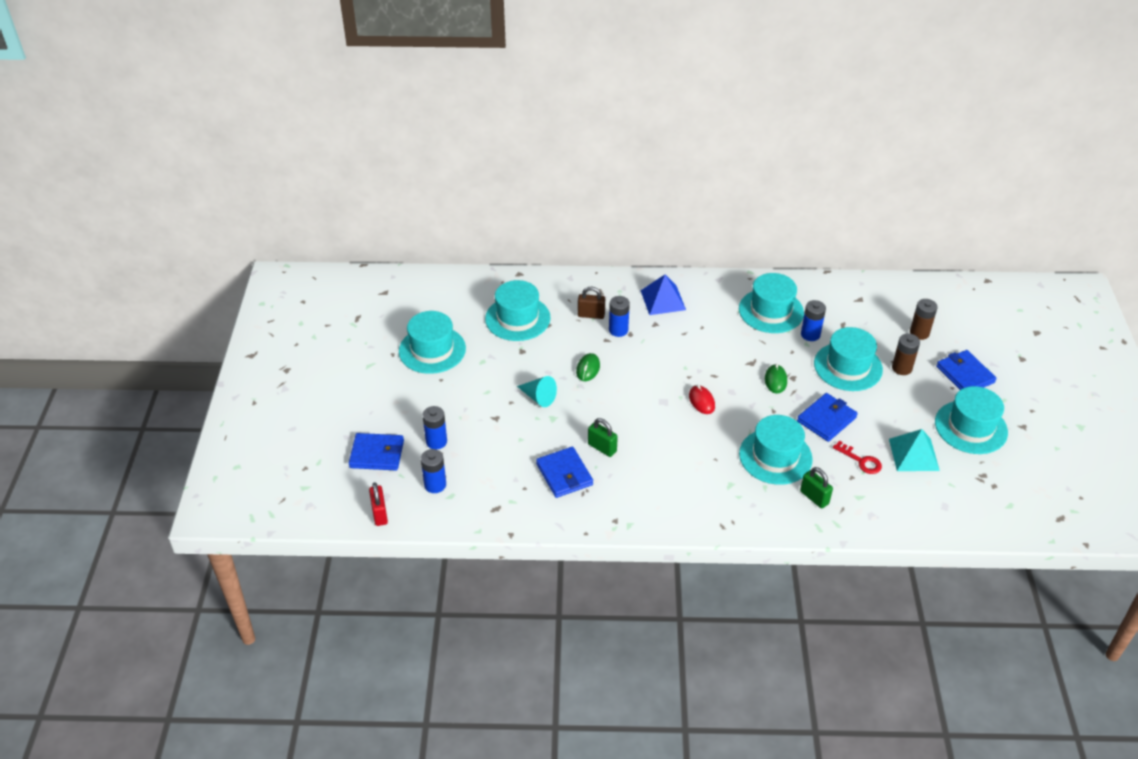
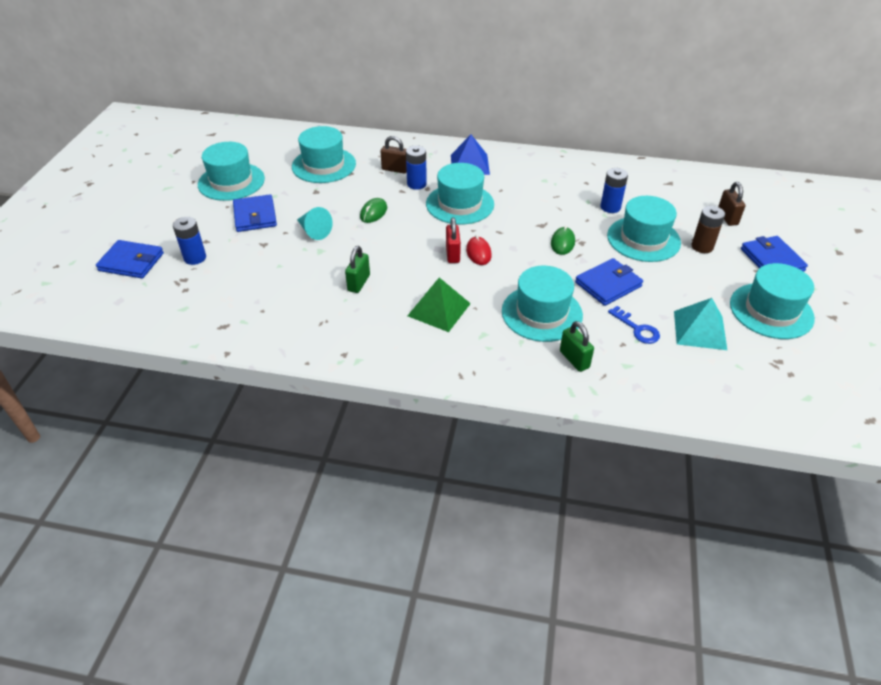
camera: 10 degrees right, 0 degrees up
red padlock [369,482,388,526] -> red padlock moved to [446,218,461,263]
blue battery [421,449,446,493] -> none
blue wallet [536,447,593,498] -> blue wallet moved to [233,194,277,232]
green padlock [588,418,618,457] -> green padlock turned 60 degrees clockwise [345,246,370,293]
turquoise hat [739,273,804,333] -> turquoise hat moved to [426,163,494,225]
red key [833,441,882,474] -> blue key [608,306,660,344]
brown battery [910,299,938,340] -> brown padlock [718,182,745,226]
none -> green pyramid [408,278,471,332]

